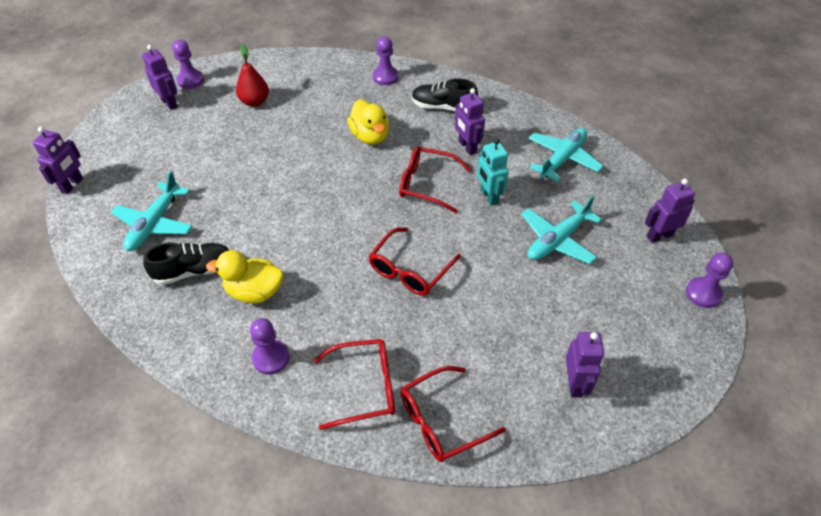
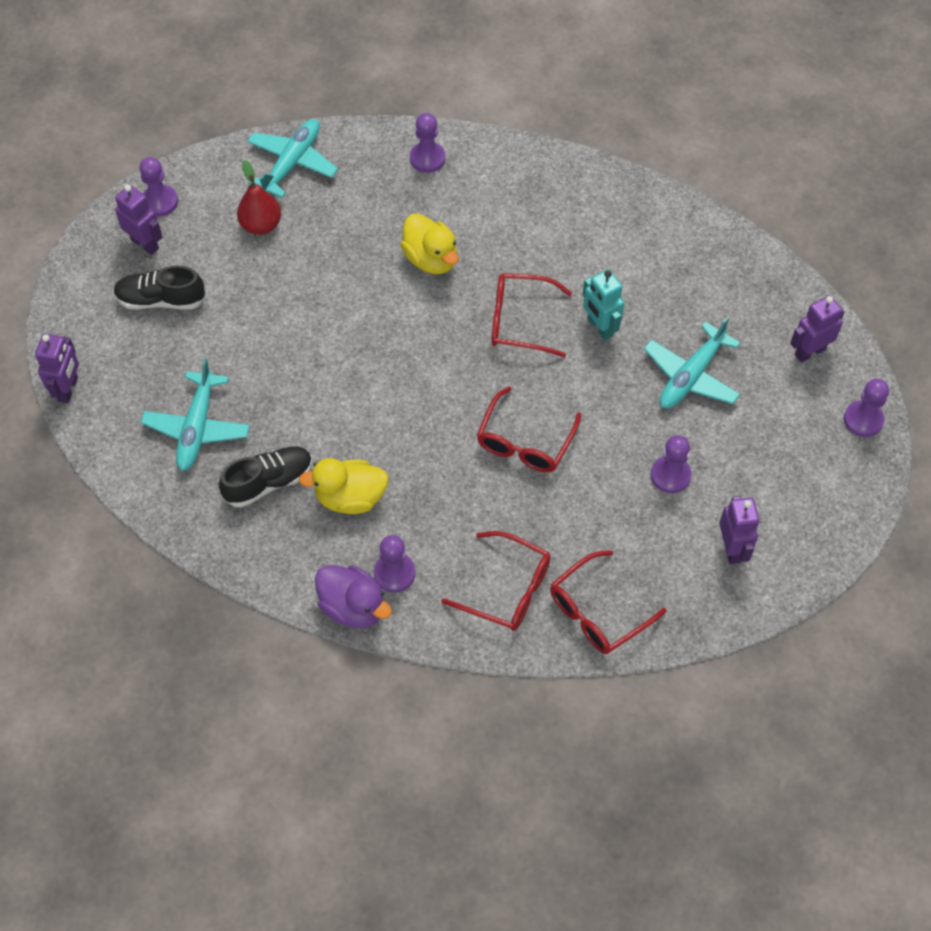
camera: 10 degrees left, 10 degrees up
red glasses [313,339,395,430] -> red glasses turned 45 degrees clockwise [441,531,551,631]
black shoe [412,78,478,111] -> black shoe moved to [113,265,206,310]
purple robot [455,88,485,155] -> none
turquoise plane [528,128,603,182] -> turquoise plane moved to [247,119,338,198]
none -> purple duck [315,565,392,628]
none -> purple pawn [651,435,691,493]

